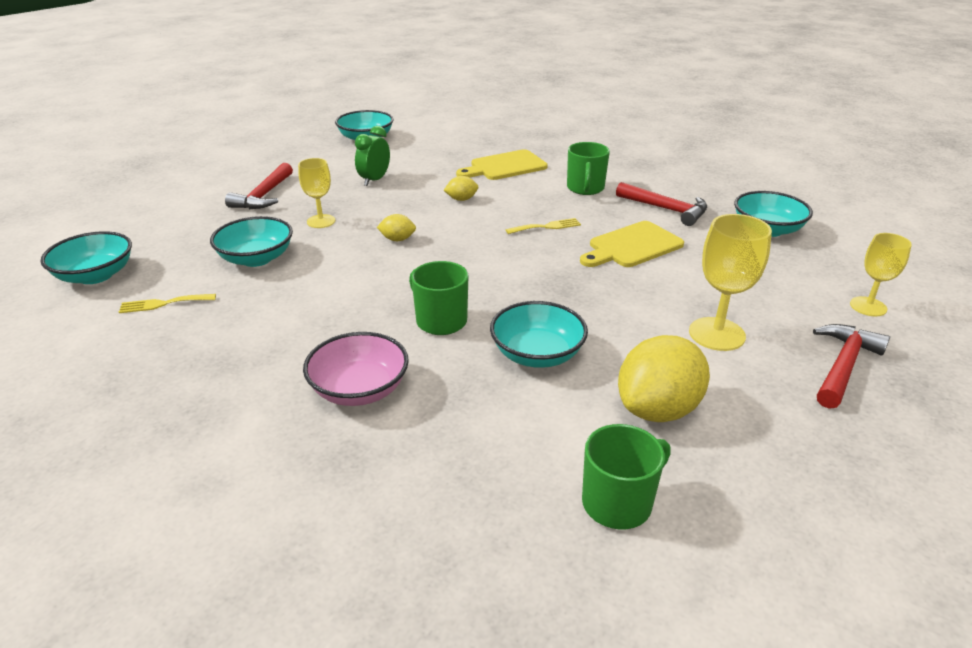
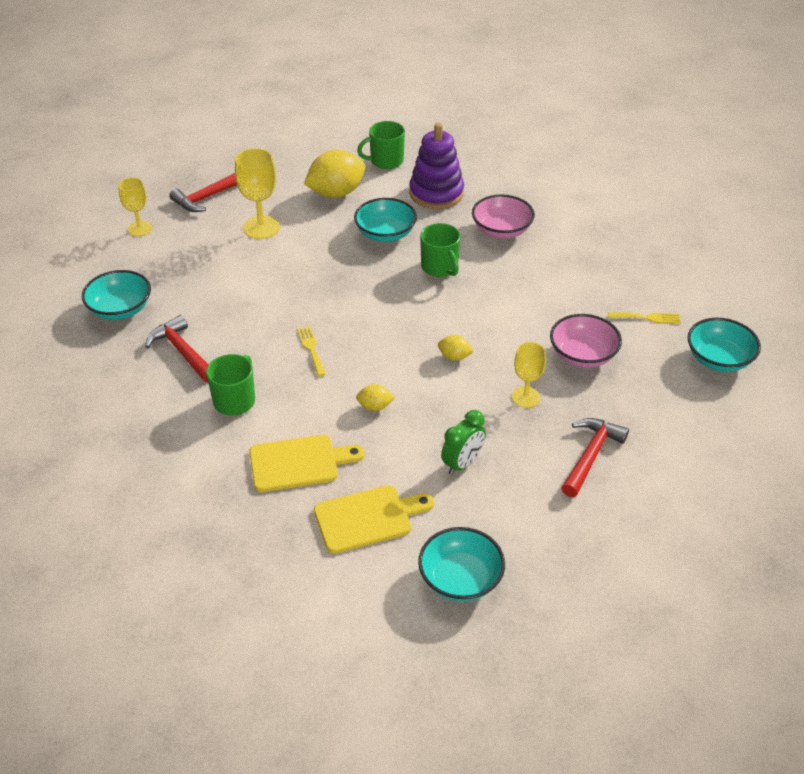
camera: 165 degrees left, 10 degrees up
turquoise bowl [210,216,293,267] -> pink bowl [550,314,622,368]
yellow fork [506,218,581,234] -> yellow fork turned 75 degrees clockwise [297,326,326,376]
yellow cutting board [580,221,684,267] -> yellow cutting board moved to [314,485,434,554]
none -> purple stacking toy [409,123,464,209]

